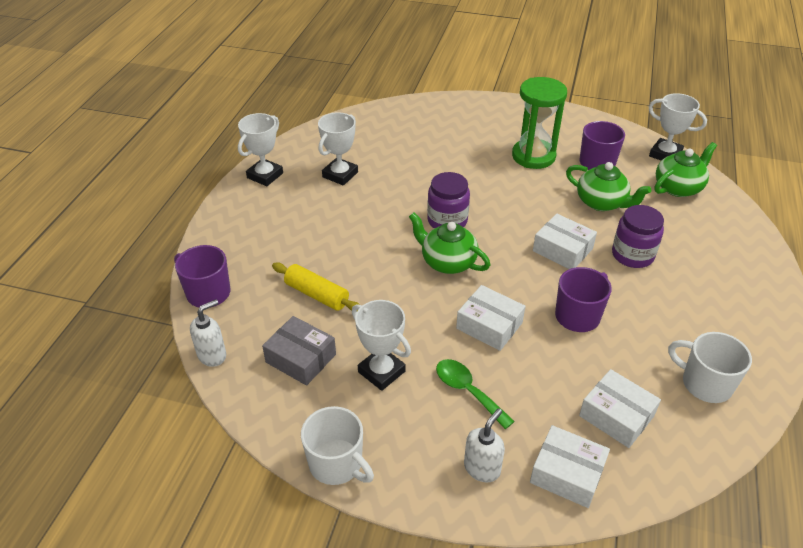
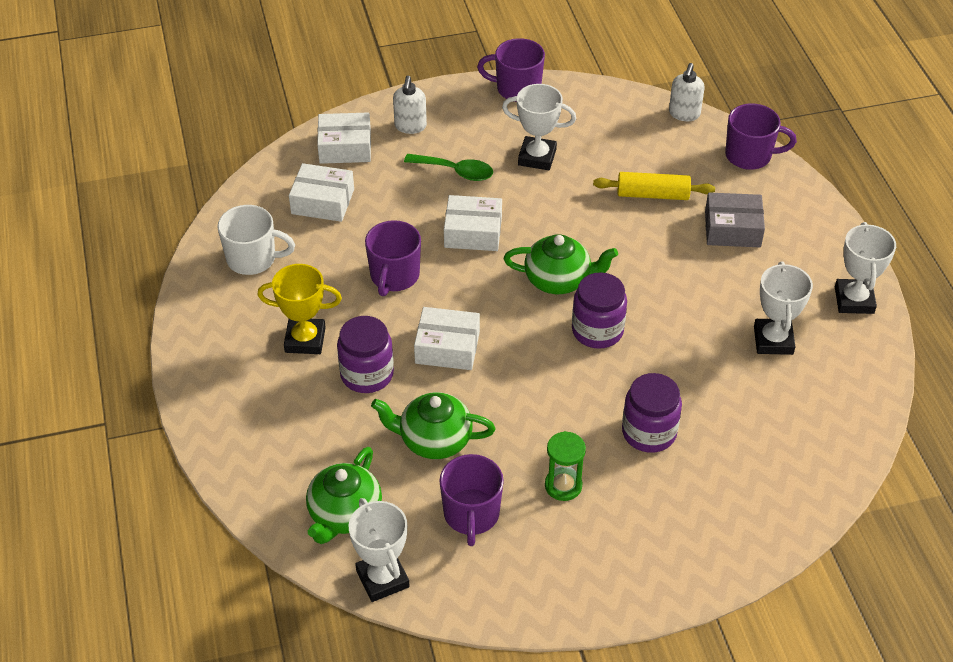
camera: 150 degrees right, 5 degrees up
grey box [262,316,336,386] -> grey box moved to [705,193,765,247]
white mug [301,406,374,485] -> purple mug [477,38,545,102]
green hourglass [512,77,567,169] -> green hourglass [545,431,586,501], size x0.55
white trophy [649,93,707,160] -> white trophy turned 60 degrees clockwise [349,498,410,602]
none -> yellow trophy [257,264,342,354]
none -> purple jar [622,373,682,453]

